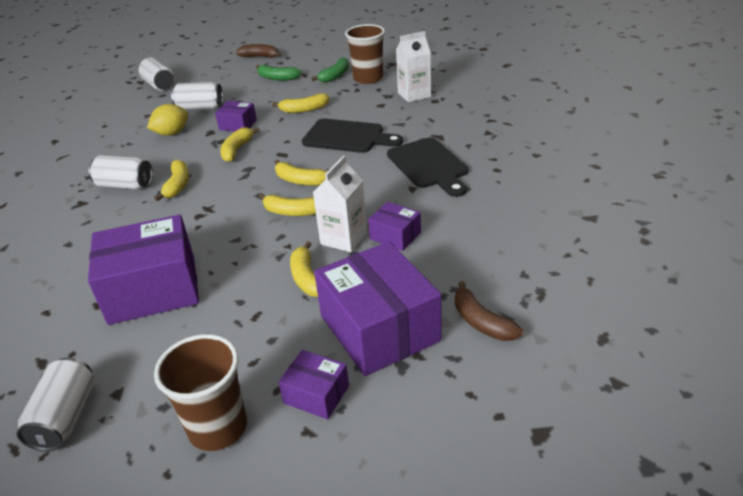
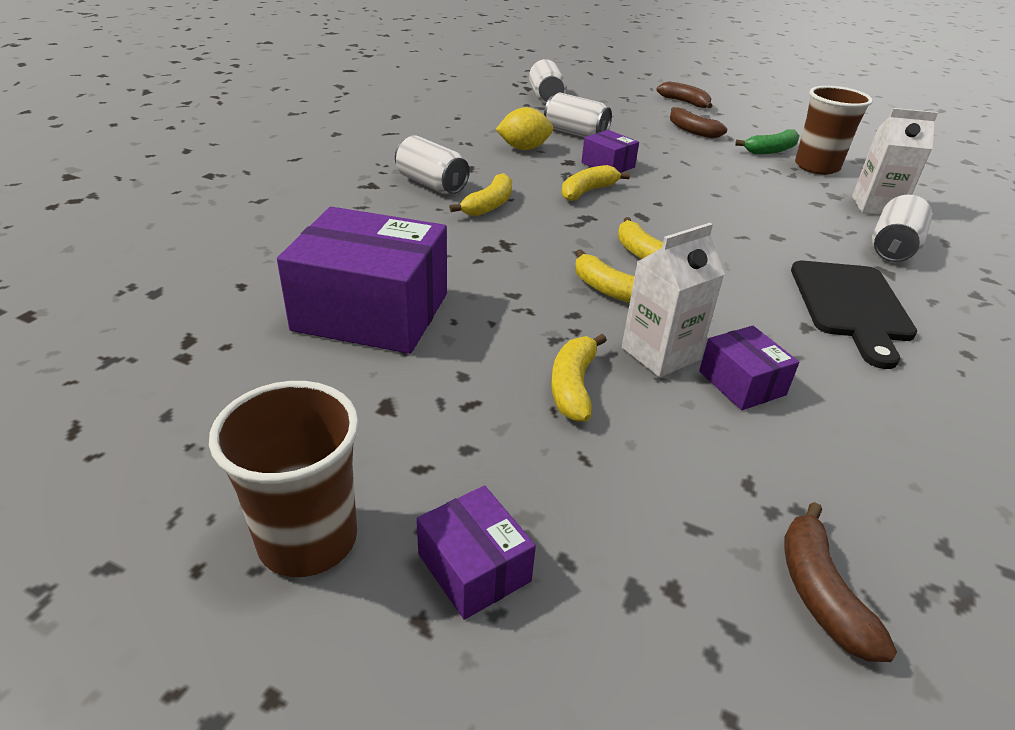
camera: 25 degrees right, 0 degrees up
white can [17,357,95,451] -> white can moved to [872,195,932,262]
green banana [256,65,302,81] -> brown banana [670,107,727,138]
yellow banana [272,93,329,113] -> none
black cutting board [302,119,403,153] -> none
purple box [314,241,442,376] -> none

